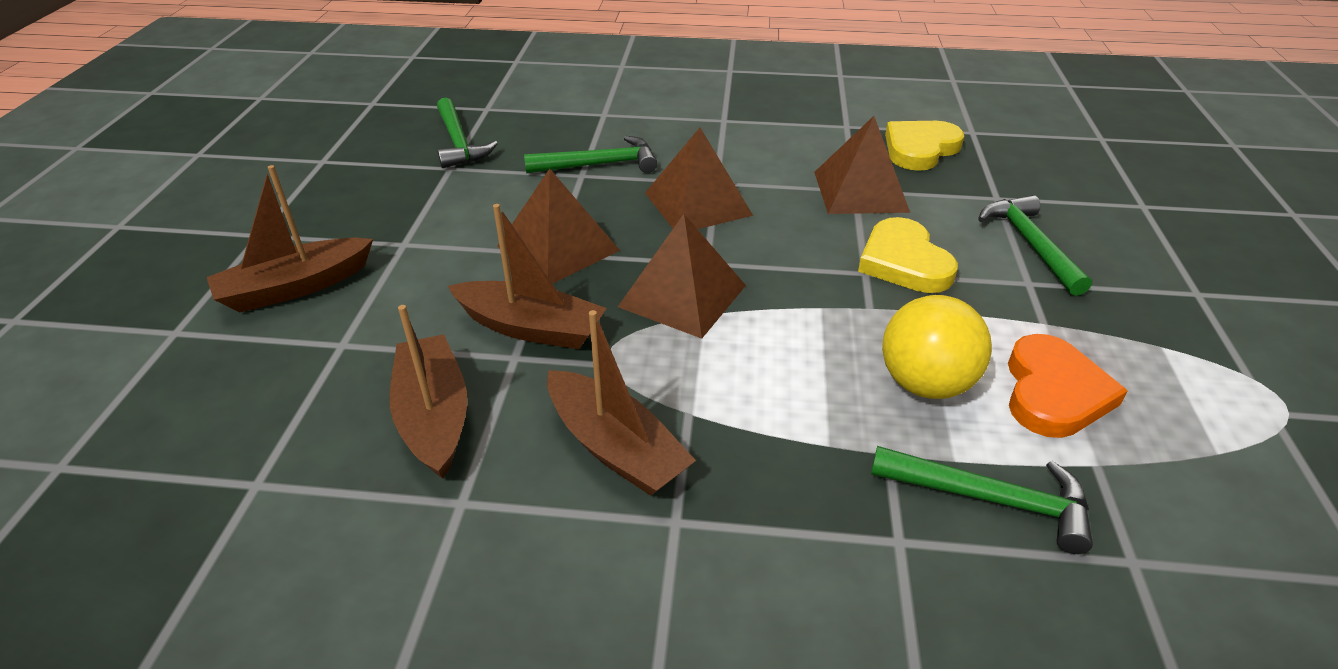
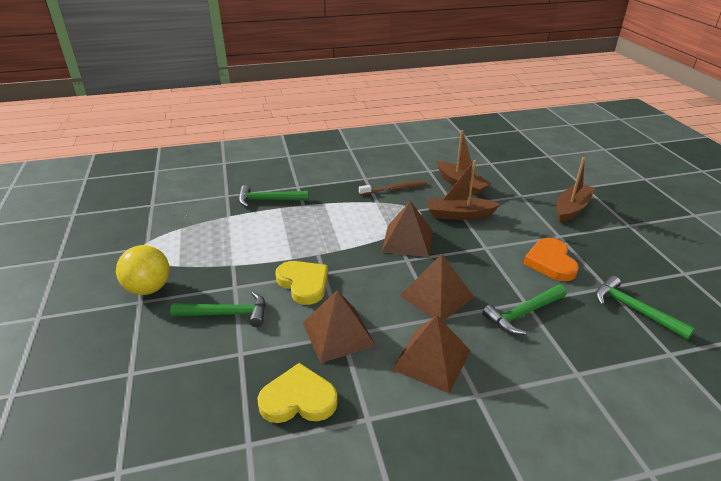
camera: 160 degrees right, 5 degrees down
brown pyramid [497,169,620,284] -> brown pyramid moved to [391,315,471,394]
brown boat [547,310,696,496] -> brown toothbrush [359,181,427,195]
yellow ball [882,295,992,399] -> yellow ball moved to [116,245,170,295]
yellow heart [885,121,964,171] -> yellow heart turned 120 degrees counterclockwise [257,363,338,423]
green hammer [978,195,1092,296] -> green hammer turned 60 degrees counterclockwise [170,292,266,327]
orange heart [1008,334,1128,438] -> orange heart moved to [523,238,579,281]

